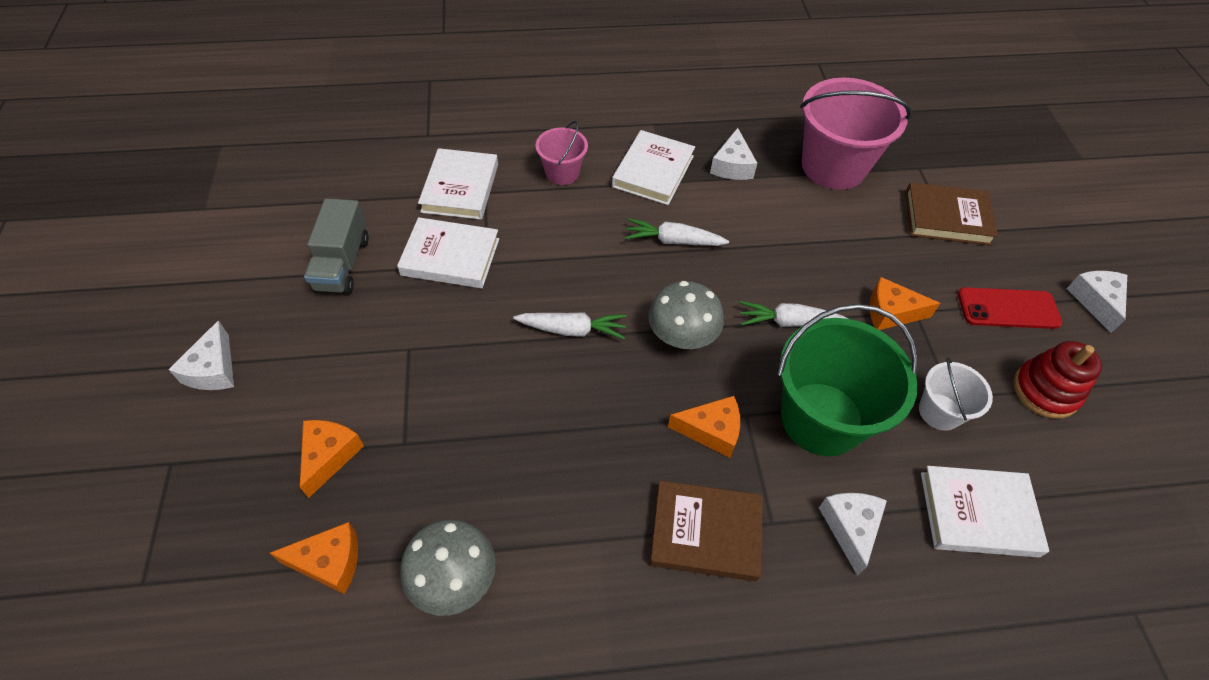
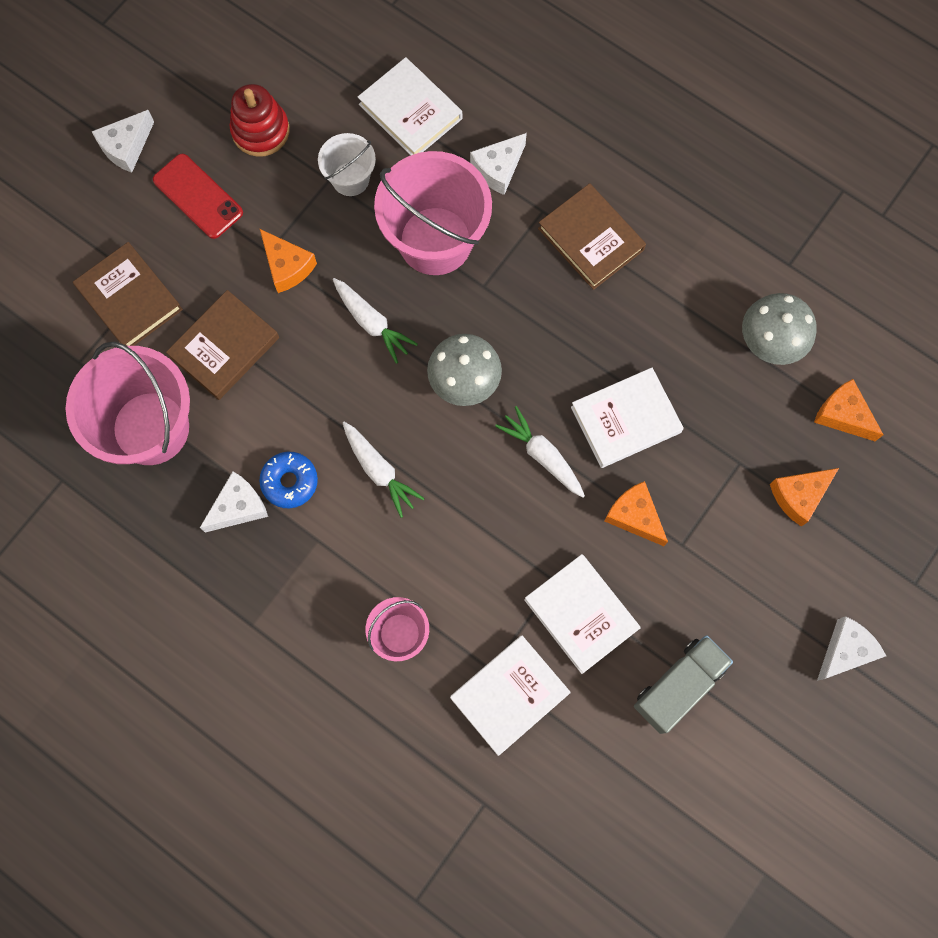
camera: 135 degrees left, 20 degrees up
white book [612,130,695,205] -> white book moved to [571,368,684,468]
orange cheese [668,396,740,458] -> orange cheese moved to [604,481,668,546]
green bucket [777,304,918,456] -> pink bucket [374,151,492,275]
none -> brown book [166,290,279,400]
none -> blue donut [259,452,318,508]

